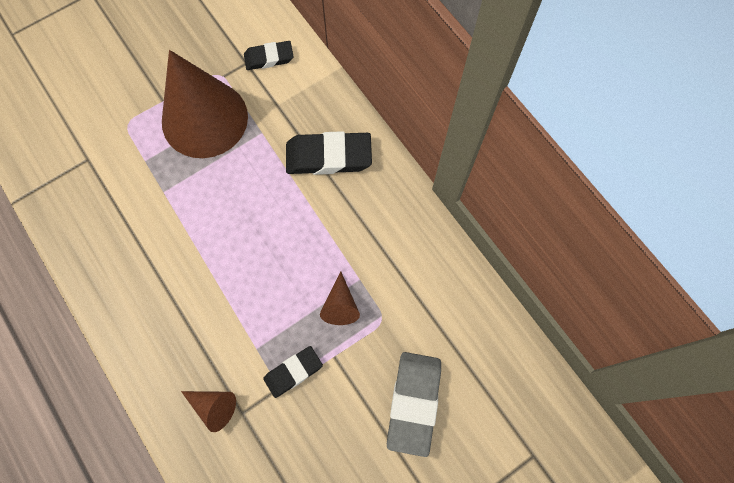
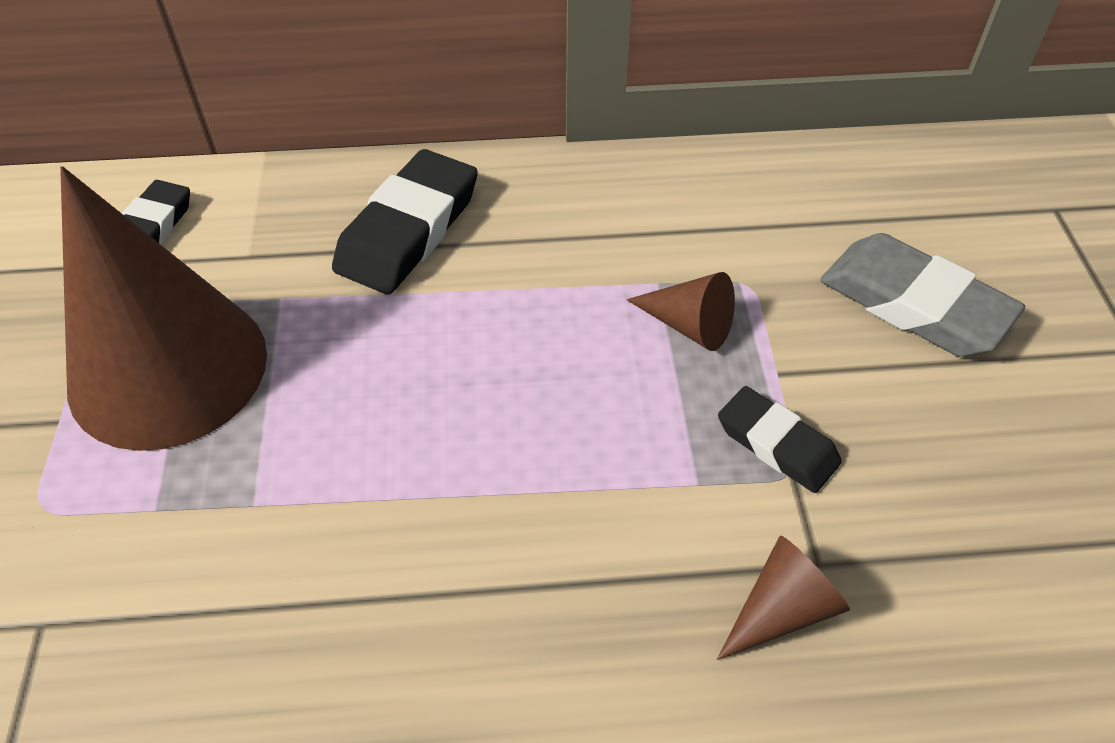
camera: 60 degrees left, 20 degrees down
black eraser [263,346,323,398] -> black eraser turned 45 degrees counterclockwise [718,386,842,493]

